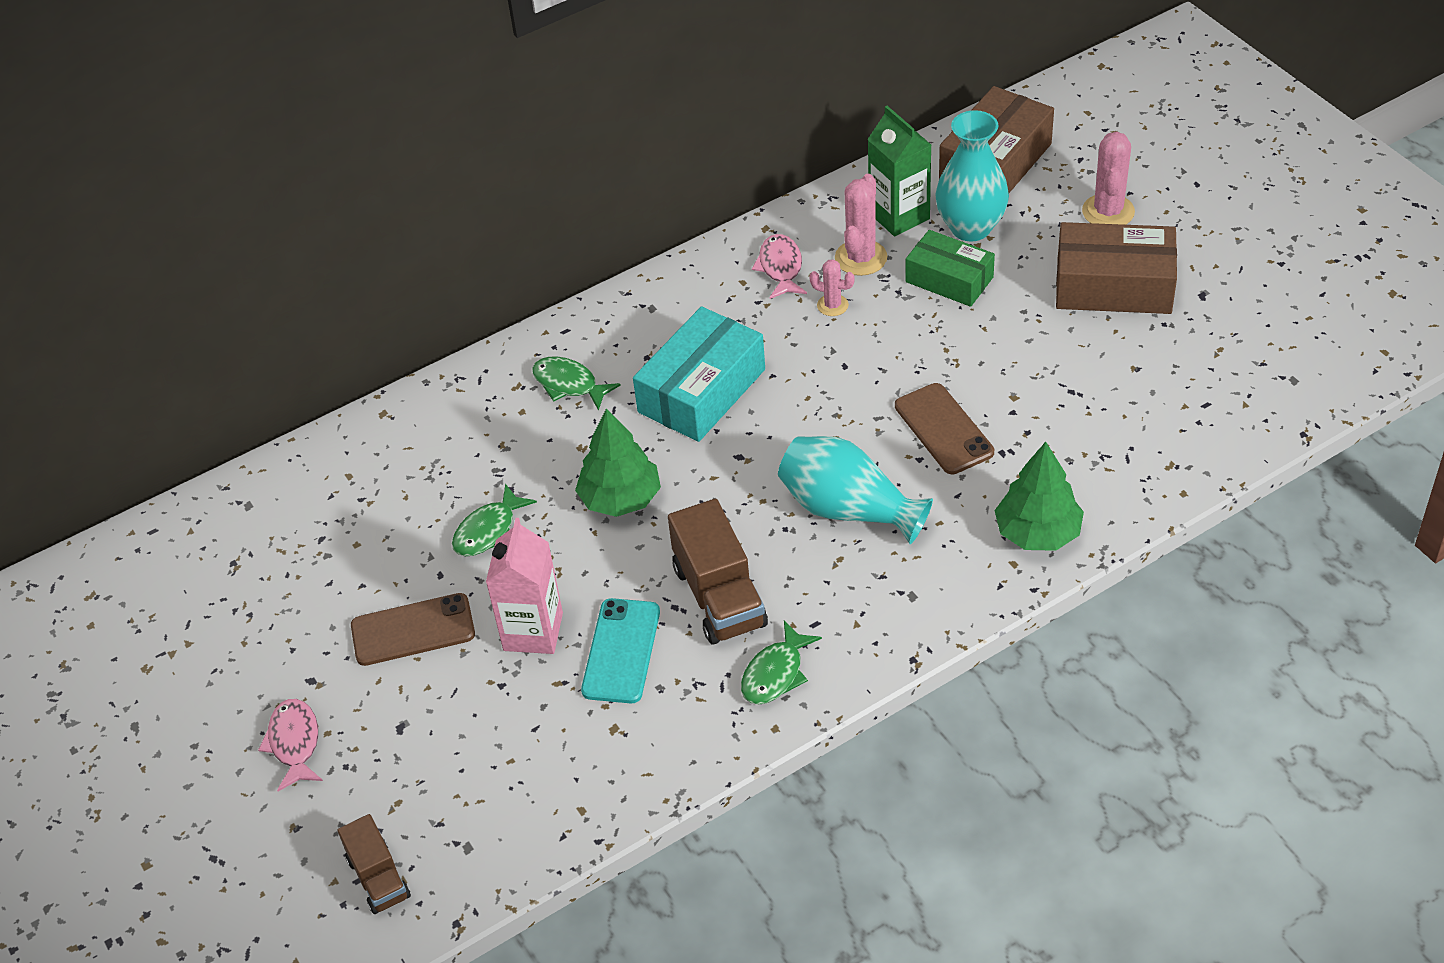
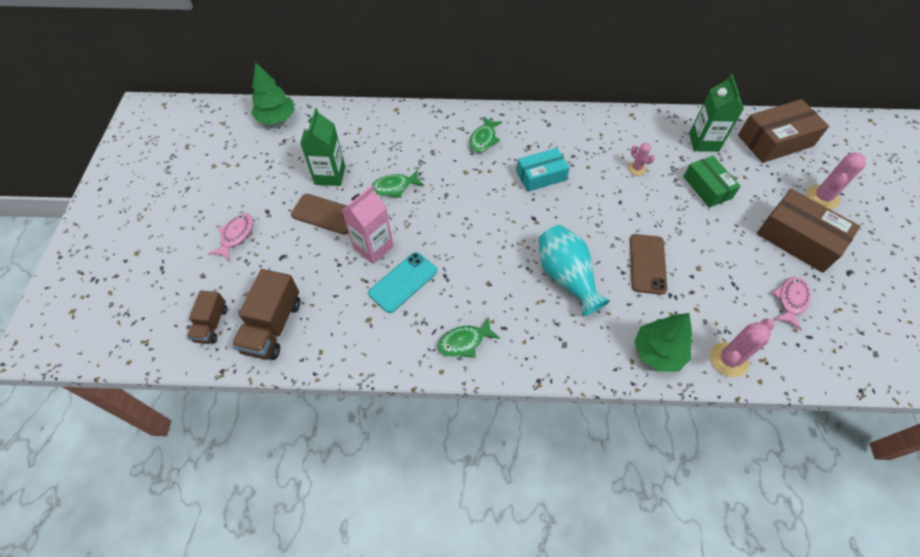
camera: 30 degrees right, 10 degrees up
green fish [532,356,621,411] -> green fish turned 135 degrees counterclockwise [469,116,502,153]
green tree [575,408,661,517] -> green tree moved to [251,62,295,125]
turquoise box [633,306,765,442] -> turquoise box [516,148,570,192], size x0.66
brown truck [668,499,768,645] -> brown truck moved to [232,269,301,360]
pink fish [752,234,807,299] -> pink fish moved to [773,277,811,330]
pink cactus [835,174,887,276] -> pink cactus moved to [710,319,775,377]
turquoise vase [935,110,1009,242] -> none
none -> green carton [300,108,345,186]

